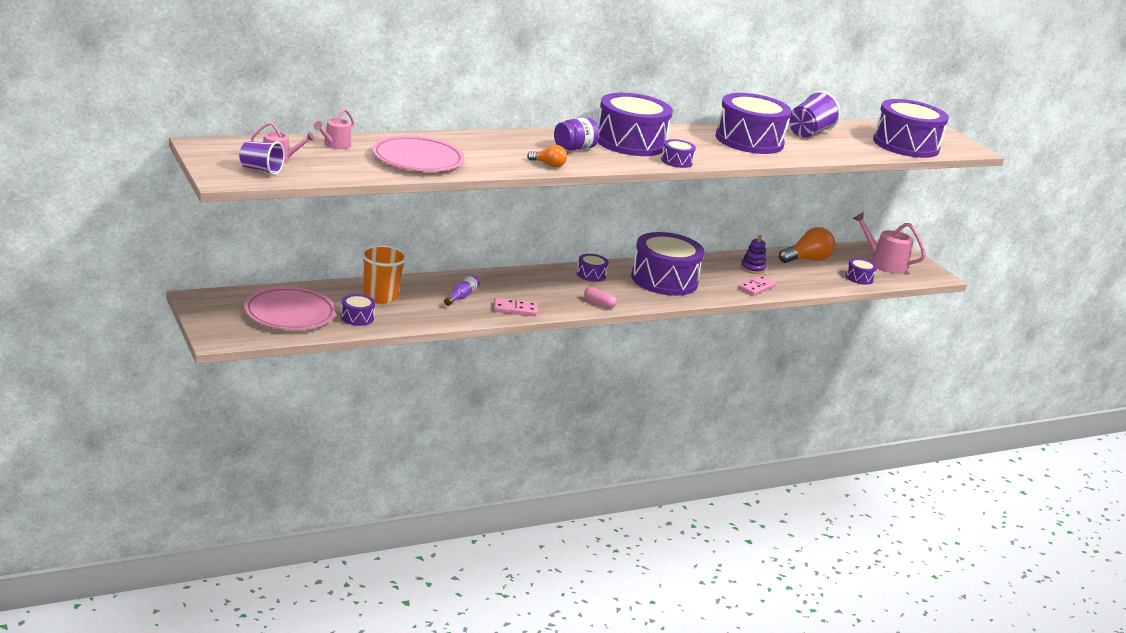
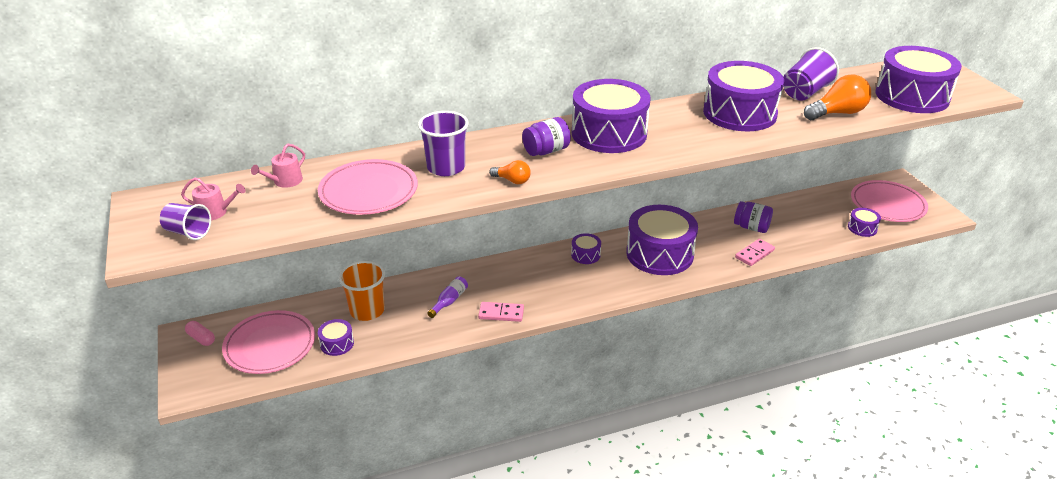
camera: 10 degrees right, 10 degrees up
pink capsule [584,287,617,308] -> pink capsule moved to [185,321,215,346]
purple drum [661,139,696,168] -> none
purple stacking toy [741,235,766,274] -> purple jar [734,201,773,233]
orange light bulb [779,227,835,263] -> orange light bulb moved to [804,74,871,120]
pink watering can [853,212,926,274] -> pink plate [851,180,928,222]
none -> purple cup [418,111,469,176]

